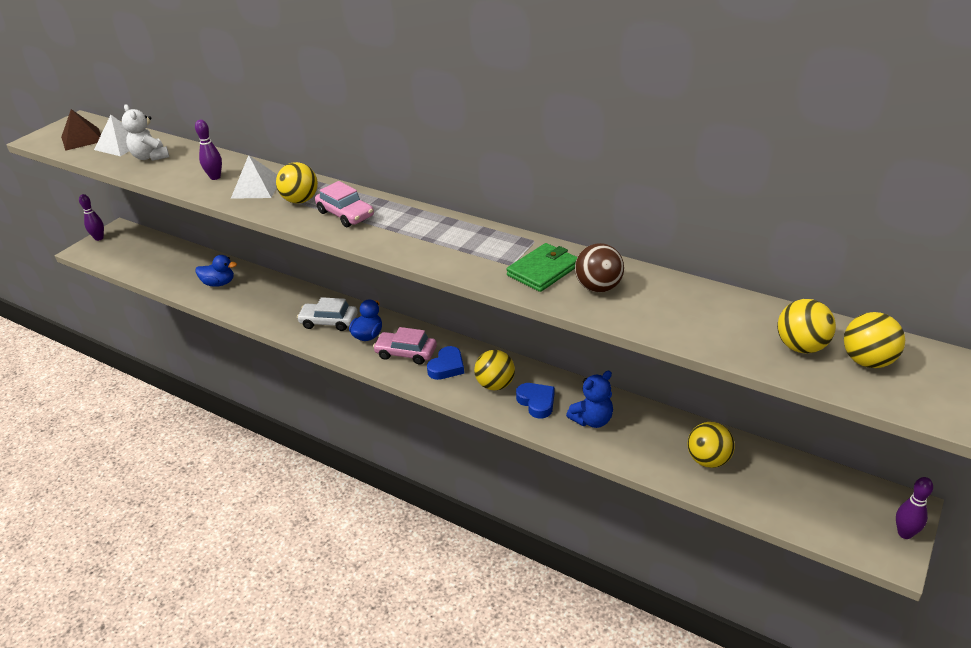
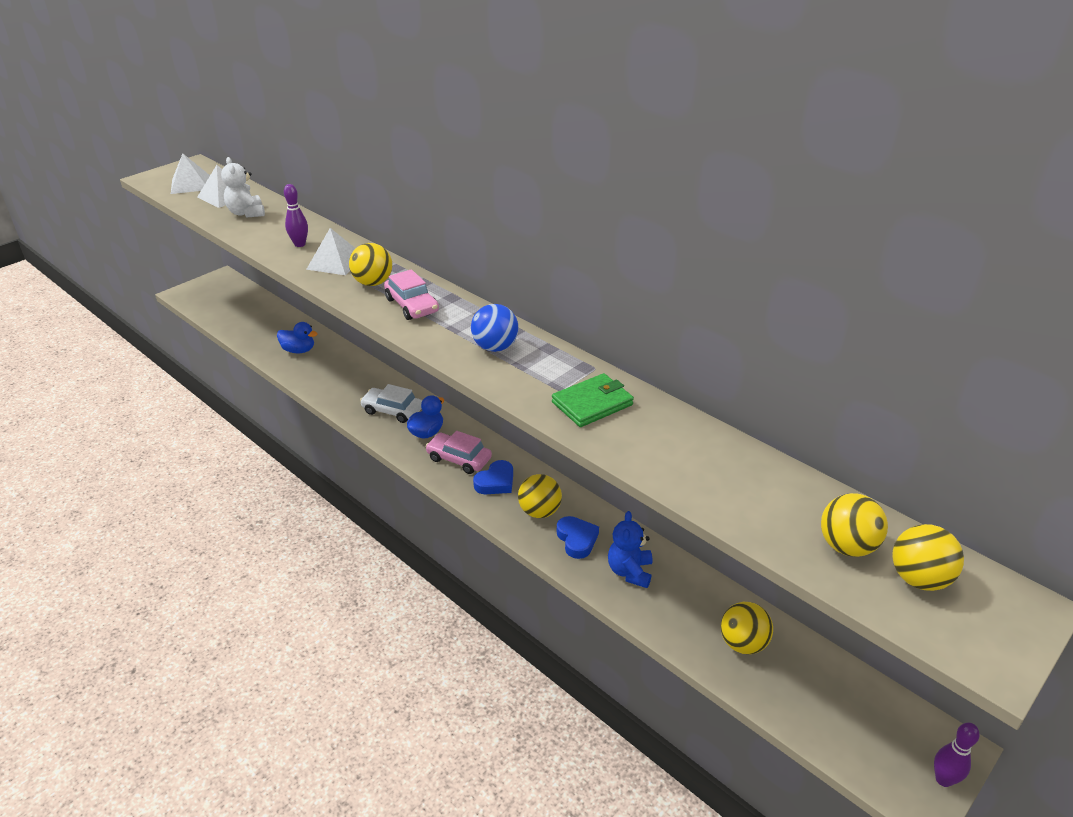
camera: 10 degrees right, 0 degrees up
brown pyramid [61,109,101,151] -> white pyramid [171,153,210,194]
purple bowling pin [79,194,104,241] -> none
blue teddy bear [566,371,613,428] -> blue teddy bear turned 120 degrees clockwise [608,511,652,588]
brown ball [575,243,624,292] -> none
none -> blue ball [471,304,518,352]

